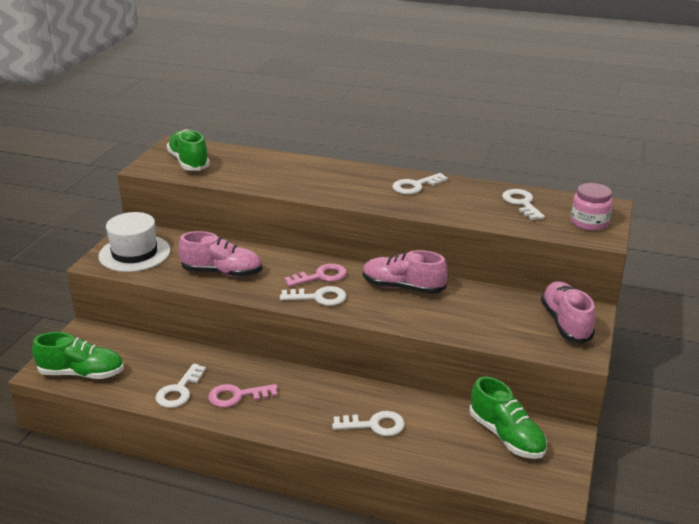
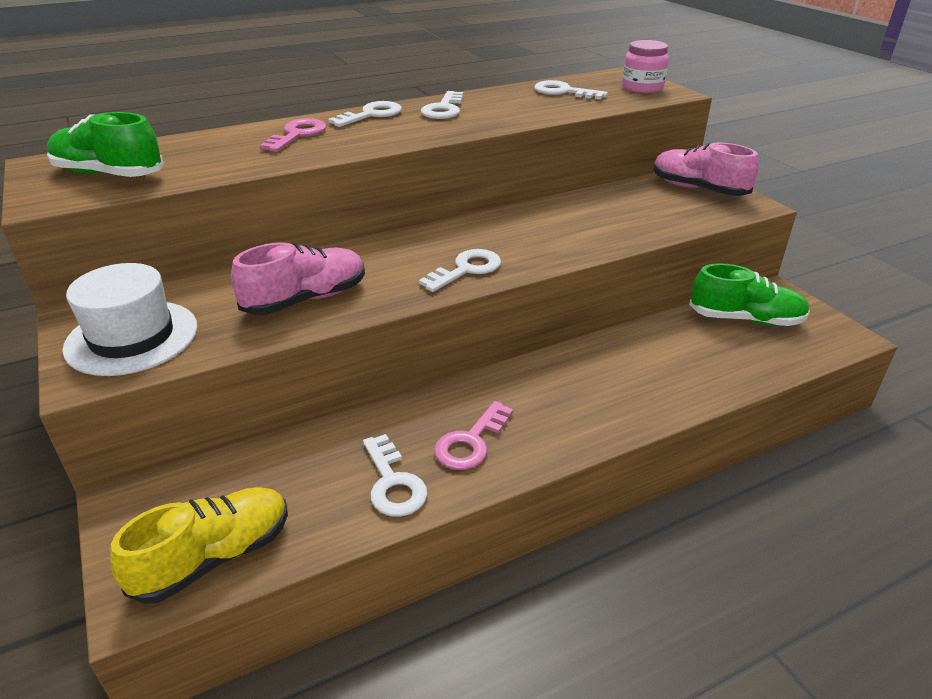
camera: 45 degrees left, 5 degrees up
green shoe [32,332,124,379] -> yellow shoe [110,487,288,604]
pink key [284,263,347,287] -> pink key moved to [260,118,326,152]
white key [332,411,405,436] -> white key moved to [328,101,402,127]
pink shoe [363,250,448,294] -> none

